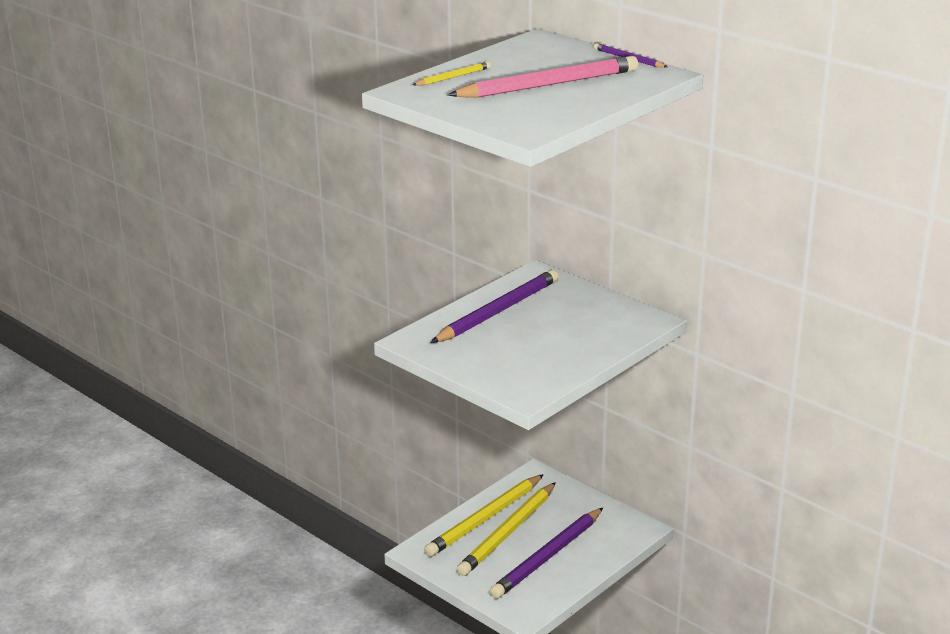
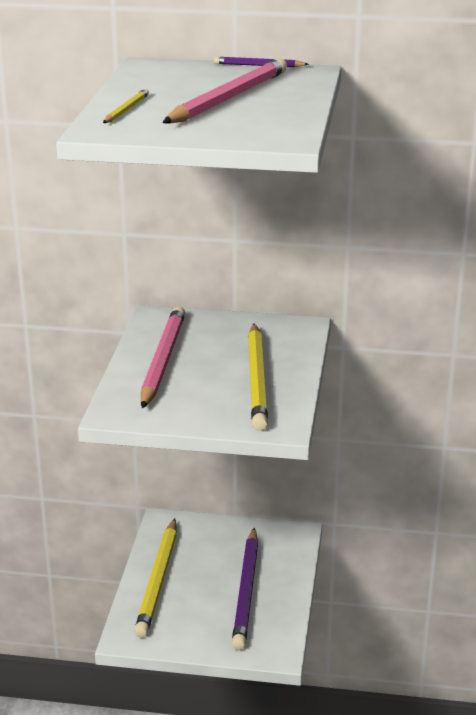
camera: 35 degrees left, 0 degrees up
purple pencil [430,269,559,343] -> pink pencil [141,306,185,409]
yellow pencil [457,482,556,576] -> yellow pencil moved to [248,323,268,431]

